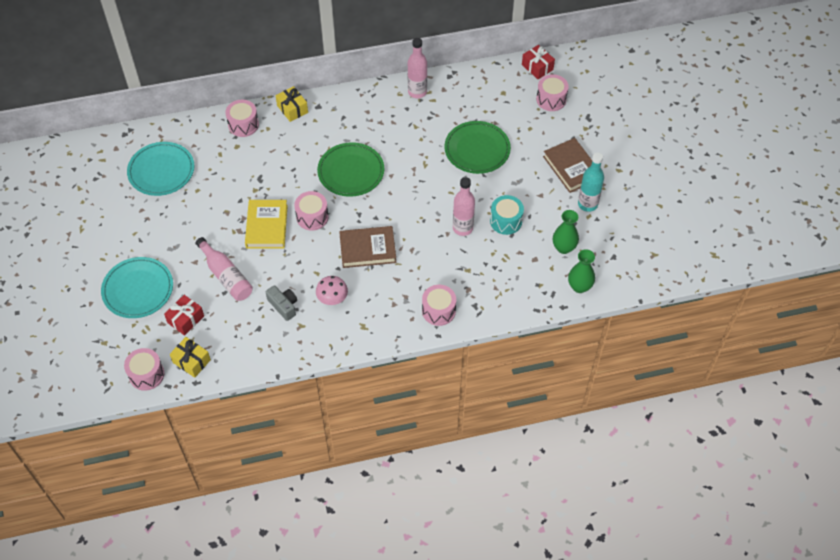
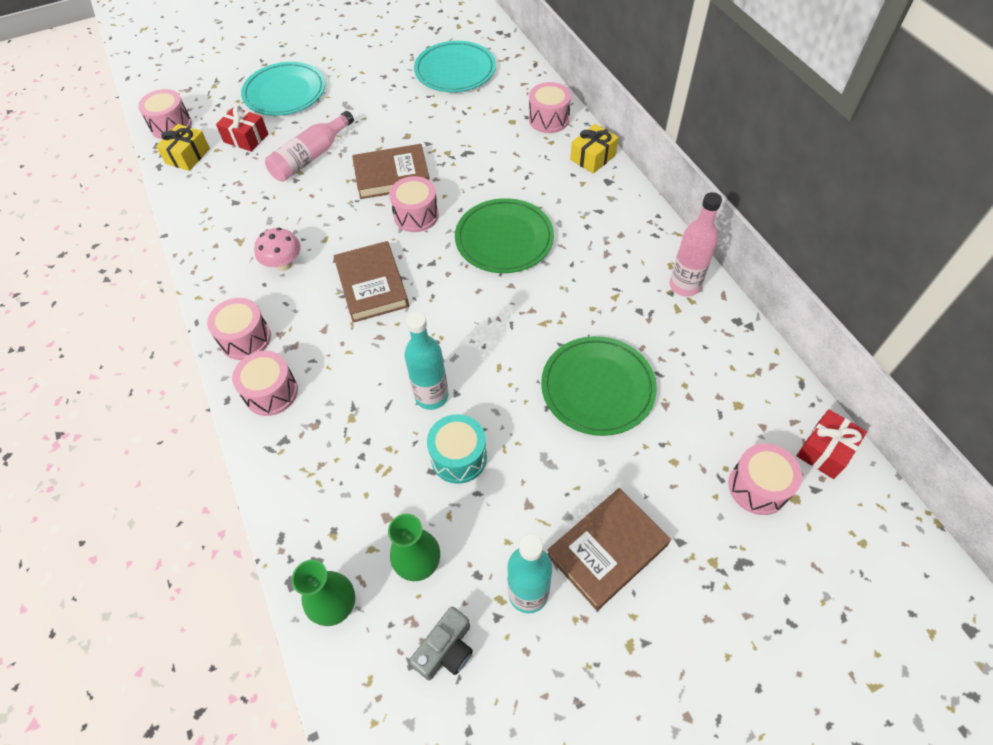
camera: 80 degrees right, 0 degrees up
yellow book [245,200,288,249] -> brown book [352,144,430,199]
grey camera [266,285,297,321] -> grey camera moved to [409,607,473,680]
pink bottle [453,177,475,236] -> turquoise bottle [404,312,449,410]
none -> pink drum [207,298,271,360]

